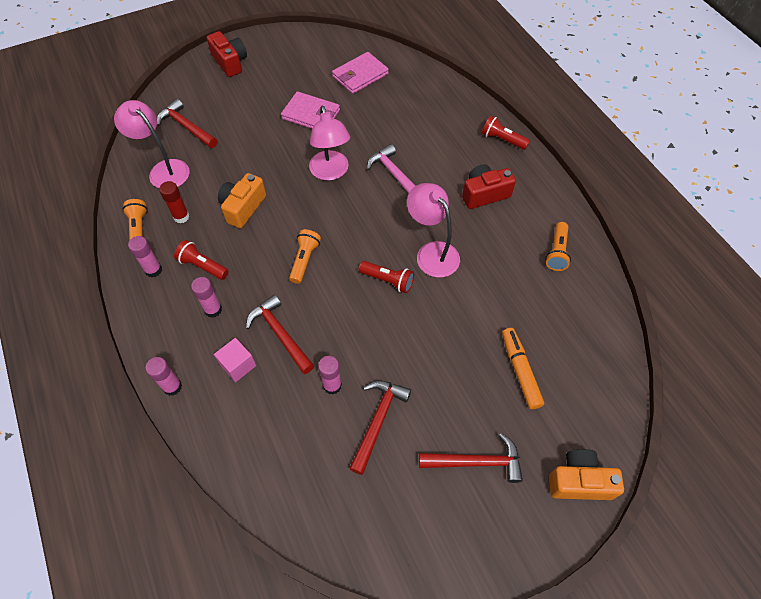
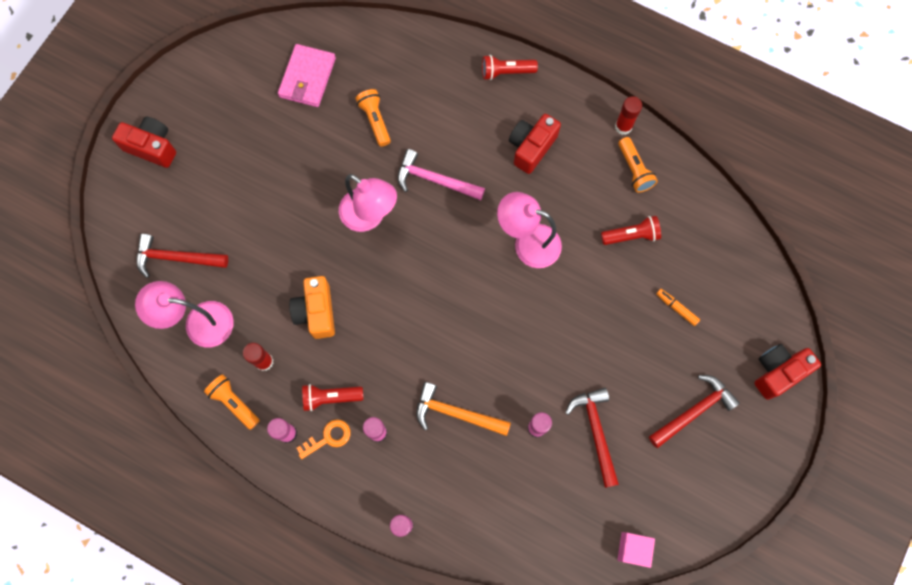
camera: 35 degrees left, 15 degrees up
pink cube [214,338,256,382] -> pink cube moved to [617,532,655,568]
red hammer [246,294,314,374] -> orange hammer [416,382,511,436]
pink wallet [281,91,340,129] -> none
orange flashlight [289,229,321,284] -> orange flashlight moved to [356,89,391,147]
red flashlight [359,261,414,293] -> red flashlight moved to [601,216,661,245]
orange marker [502,328,544,409] -> orange marker [656,289,700,326], size x0.59
orange camera [549,449,624,500] -> red camera [754,344,821,400]
none -> orange key [297,419,351,459]
none -> red glue stick [615,96,642,135]

